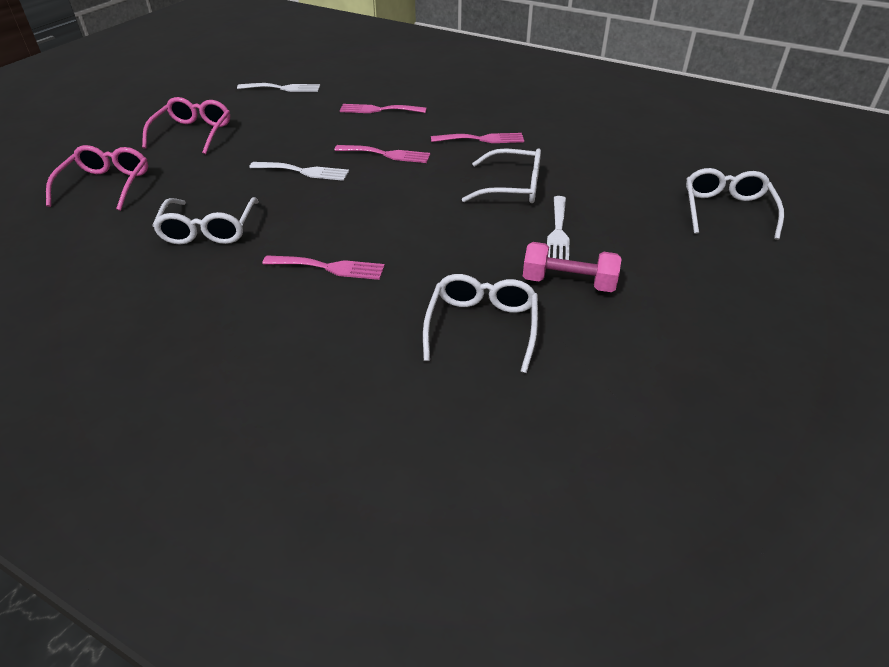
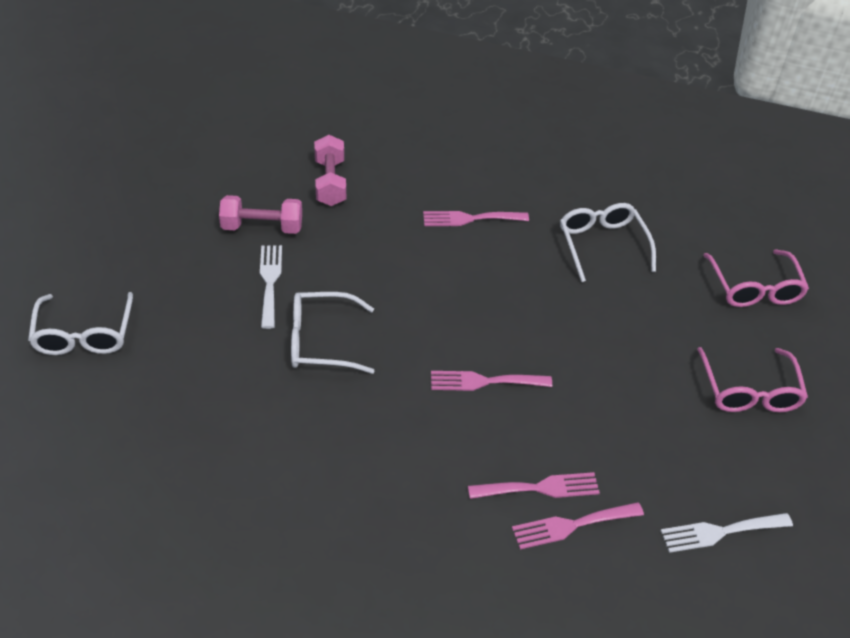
camera: 165 degrees right, 5 degrees up
white fork [249,162,349,181] -> none
white glasses [423,274,538,373] -> pink dumbbell [314,135,346,206]
pink fork [431,133,524,143] -> pink fork moved to [512,502,644,549]

